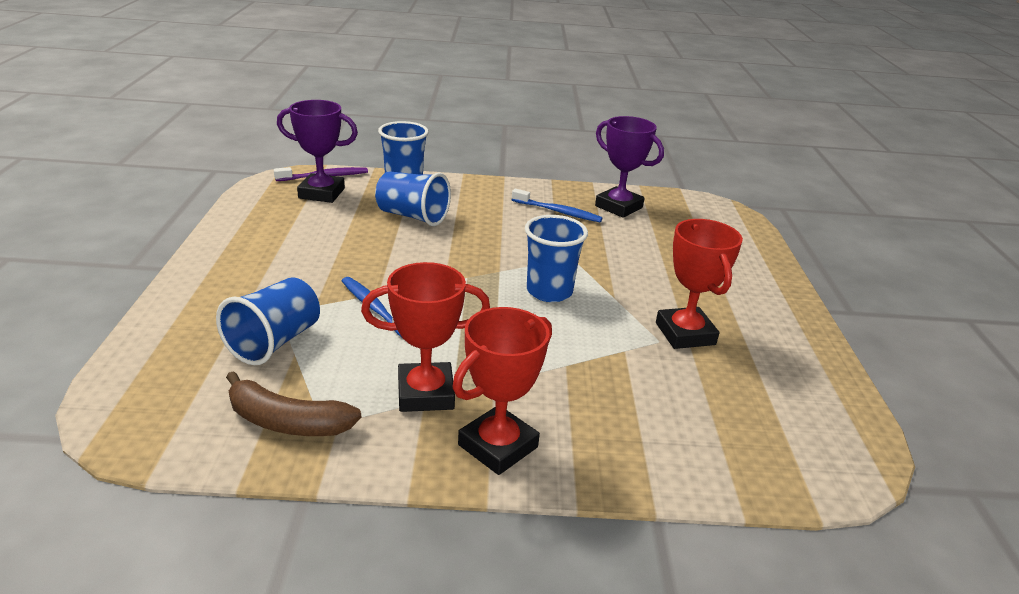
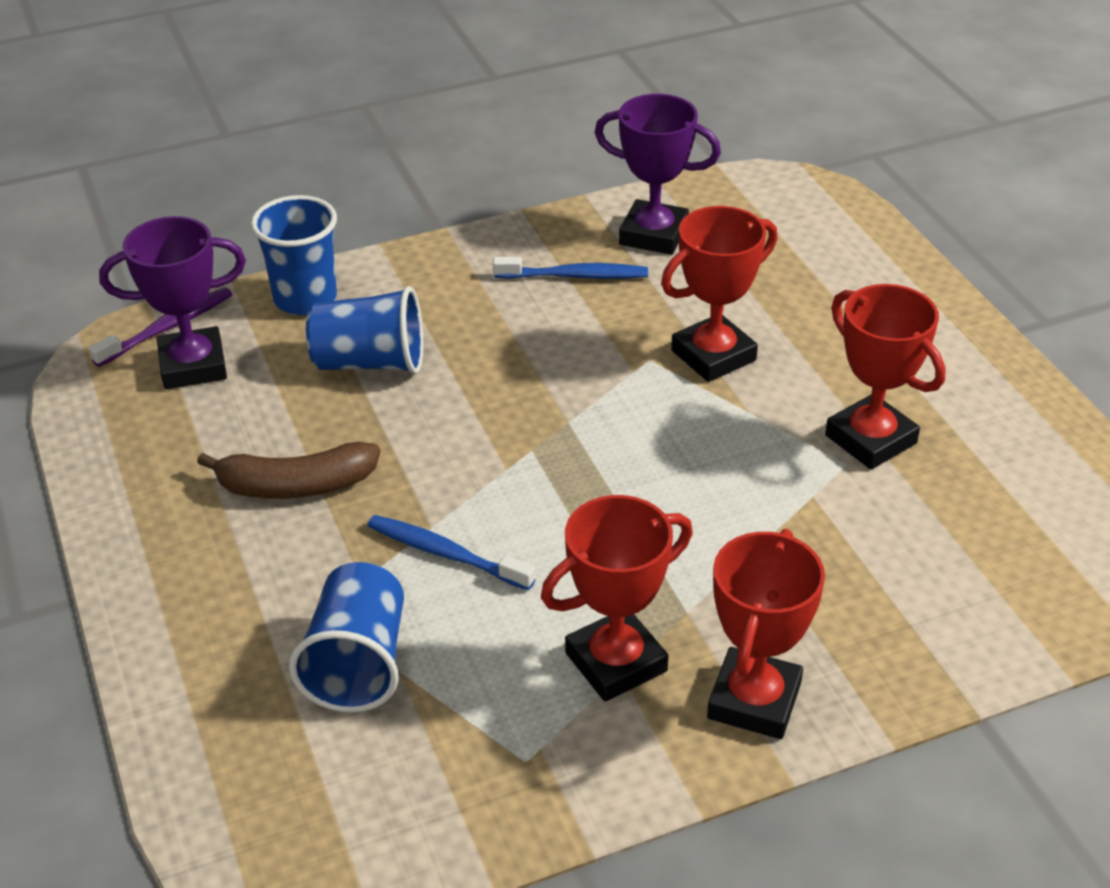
camera: 20 degrees left, 10 degrees up
brown banana [226,371,361,436] -> brown banana moved to [197,442,380,499]
blue cup [525,215,588,302] -> none
none -> red trophy [661,206,778,382]

